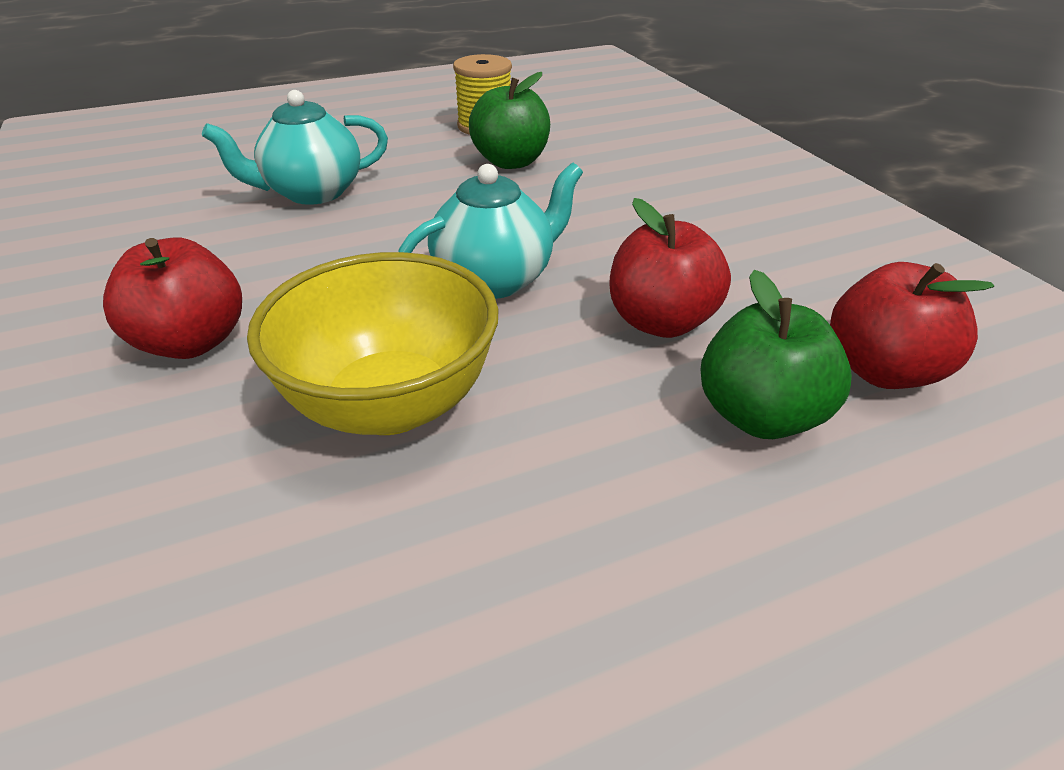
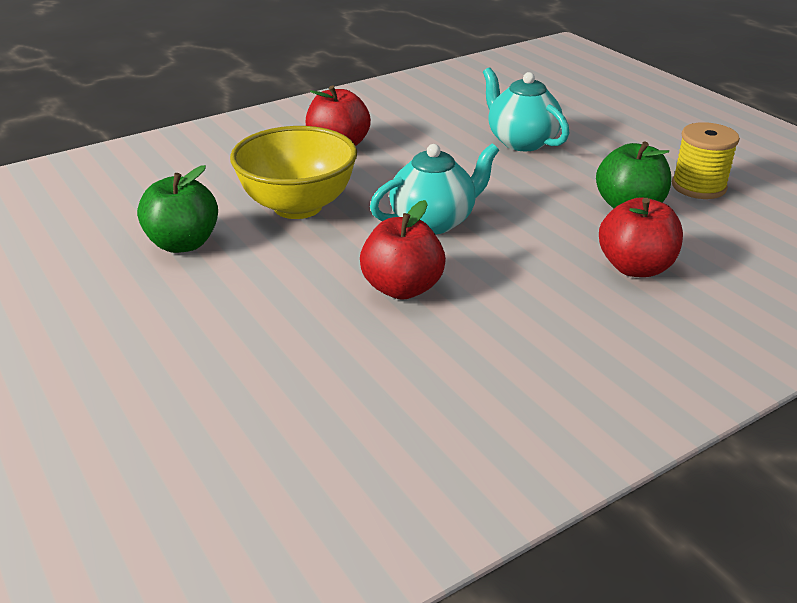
camera: 80 degrees right, 5 degrees down
turquoise teapot [399,162,583,299] -> turquoise teapot turned 75 degrees counterclockwise [370,144,499,234]
green apple [701,270,852,439] -> green apple moved to [137,165,218,253]
red apple [830,262,994,389] -> red apple moved to [599,197,683,277]

